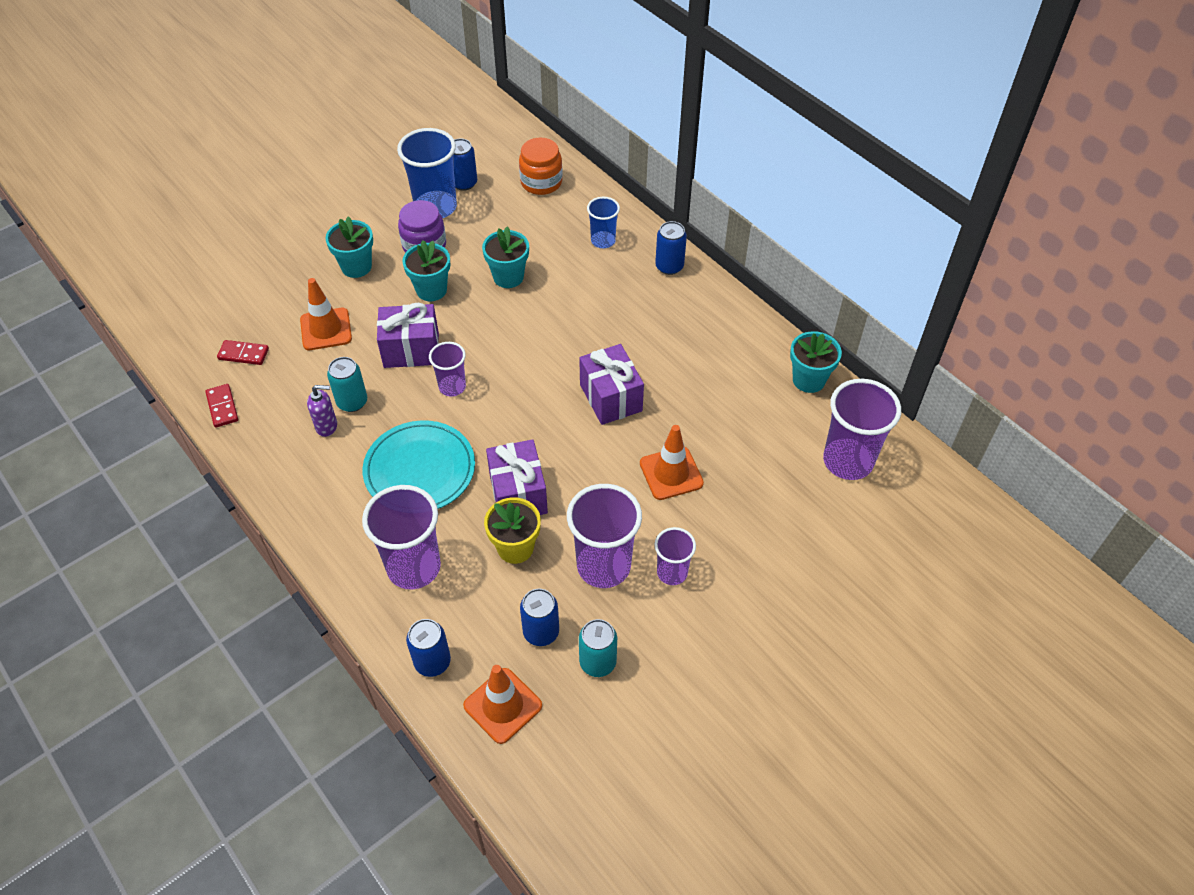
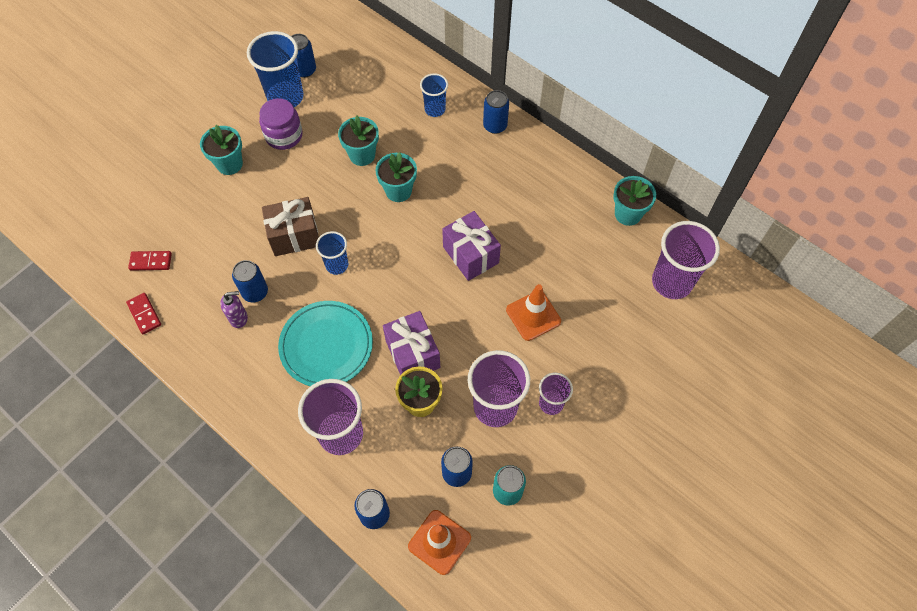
camera: 10 degrees left, 10 degrees up
orange traffic cone [300,278,352,350] -> none
turquoise can [327,357,367,412] -> blue can [232,260,268,303]
purple gift [377,302,439,368] -> brown gift [262,197,319,256]
turquoise flower pot [402,240,450,301] -> turquoise flower pot moved to [375,152,417,202]
purple cup [429,342,466,396] -> blue cup [316,231,348,275]
orange jar [519,138,563,195] -> none

